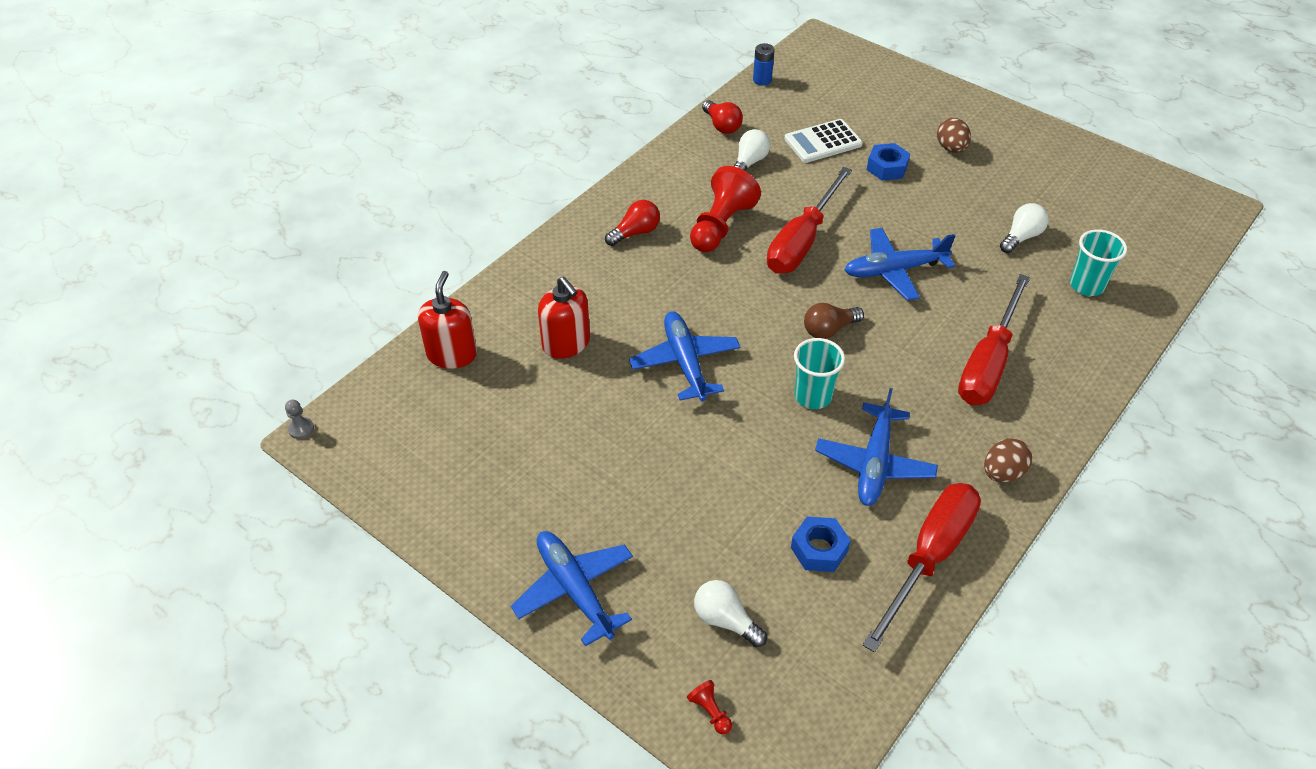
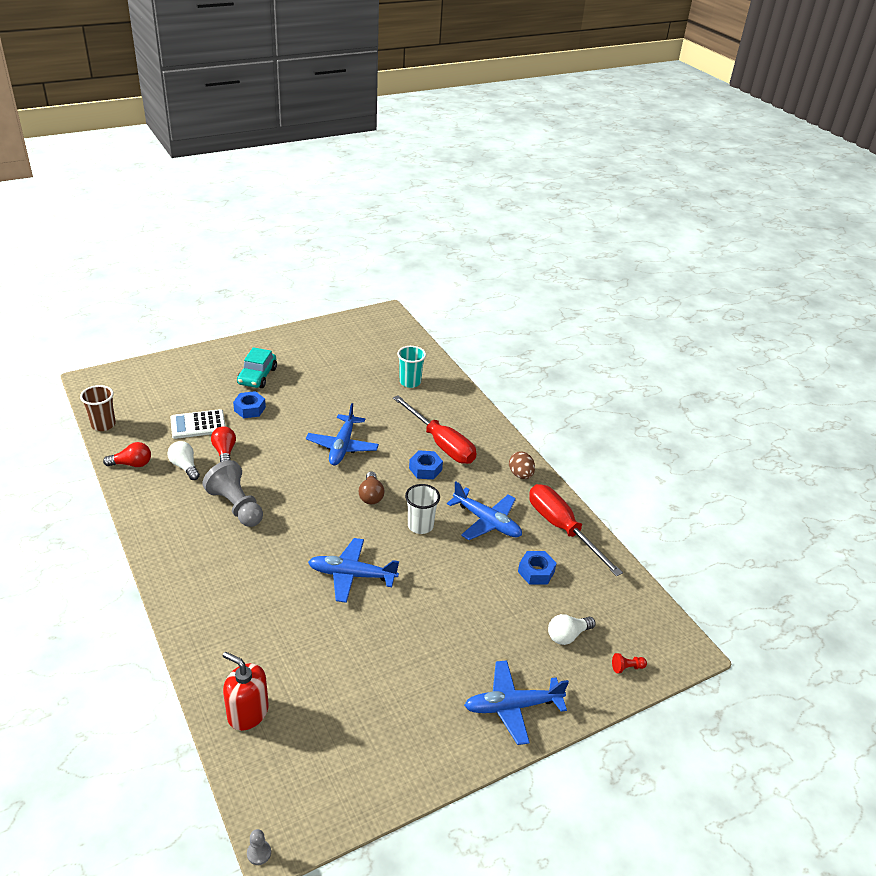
camera: 70 degrees left, 10 degrees down
red soap dispenser [538,276,590,359] -> none
red light bulb [605,200,660,246] -> red light bulb moved to [211,426,236,463]
red pawn [690,166,761,252] -> grey pawn [203,460,263,527]
blue battery [753,43,775,86] -> brown cup [80,385,116,431]
red screwdriver [767,167,852,274] -> none
white calculator [785,119,863,163] -> white calculator turned 75 degrees clockwise [170,409,226,439]
turquoise cup [794,338,845,409] -> white cup [405,484,440,534]
brown egg [937,118,971,153] -> turquoise car [237,347,277,388]
white light bulb [1000,203,1048,253] -> none
none -> blue nut [409,450,443,479]

